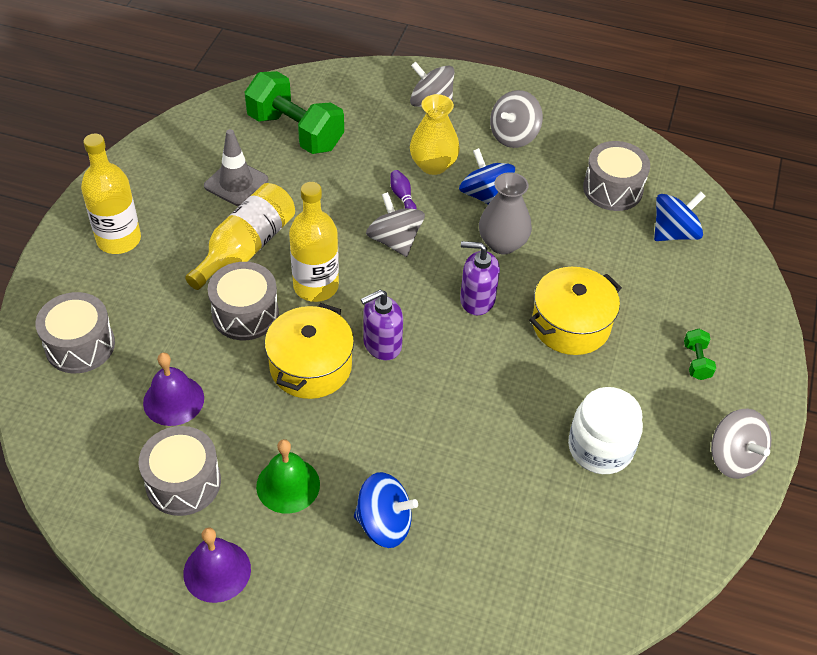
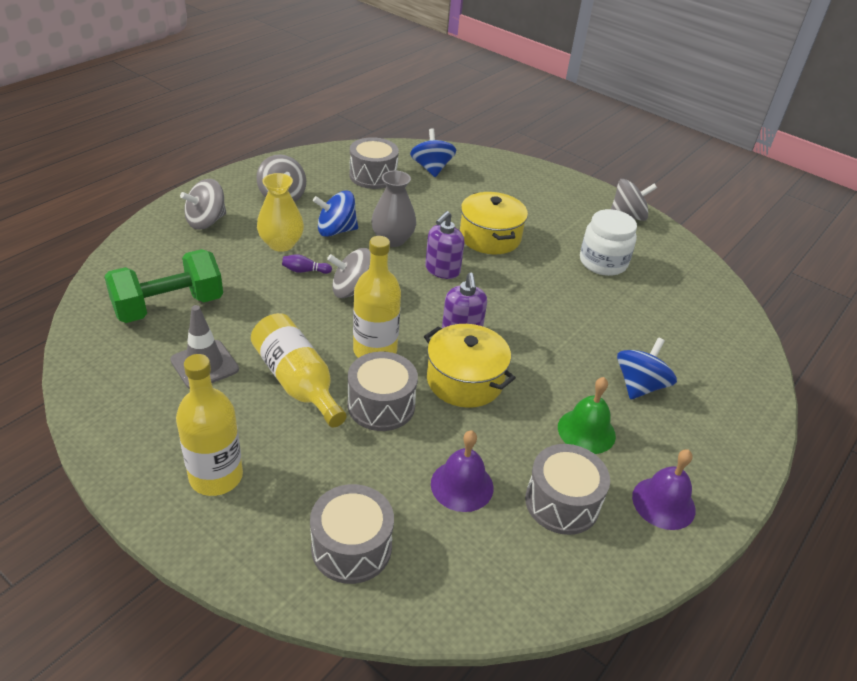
camera: 70 degrees left, 10 degrees down
green dumbbell [684,329,716,380] -> none

